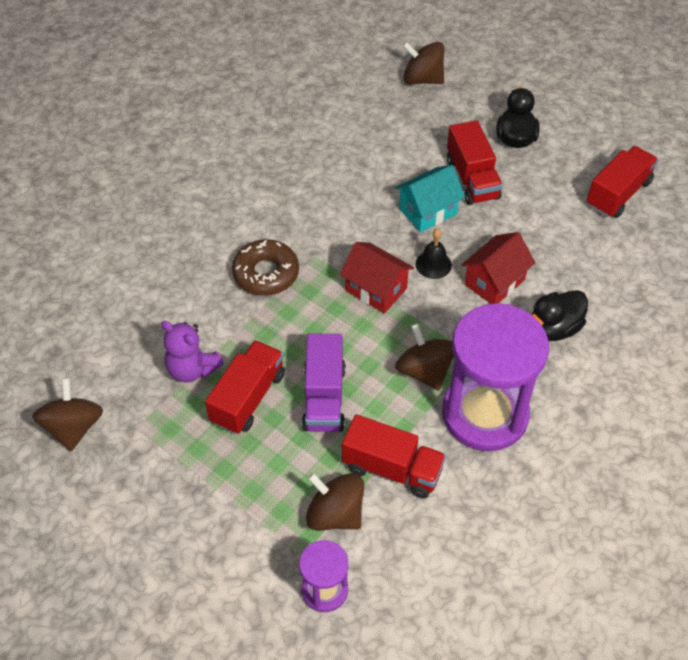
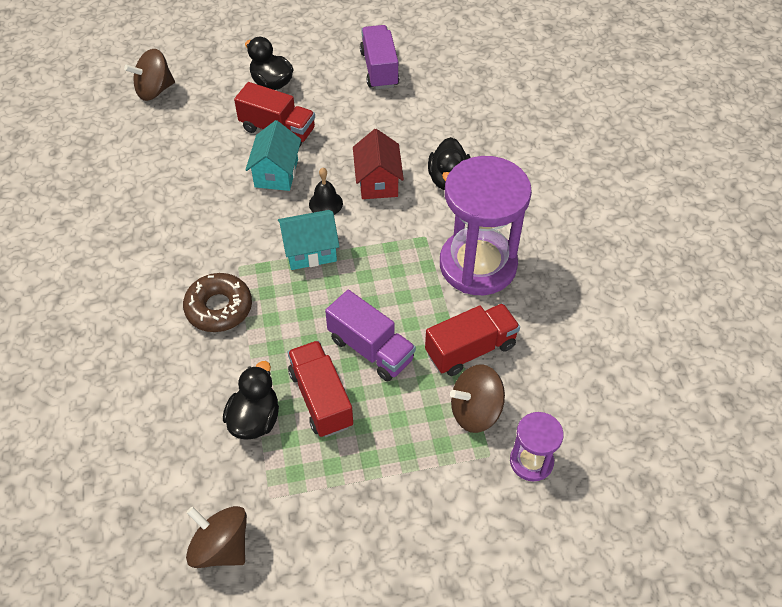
camera: 50 degrees left, 0 degrees up
purple teddy bear [161,321,224,383] -> black duck [223,361,279,440]
red house [340,242,414,314] -> turquoise house [278,210,340,270]
brown spinning top [395,323,454,391] -> none
red truck [587,146,658,218] -> purple truck [360,25,399,89]

